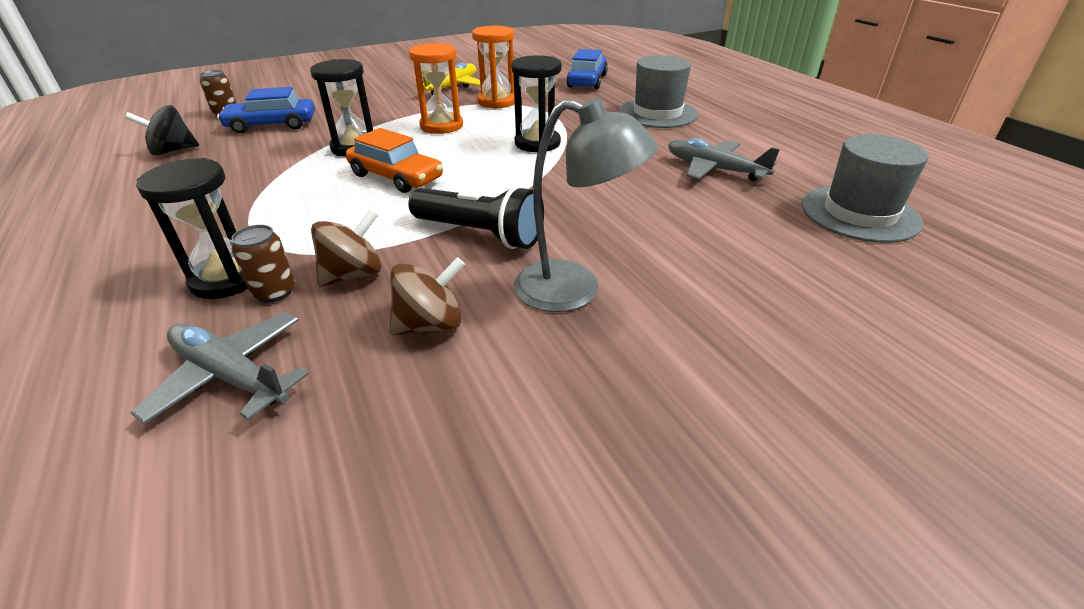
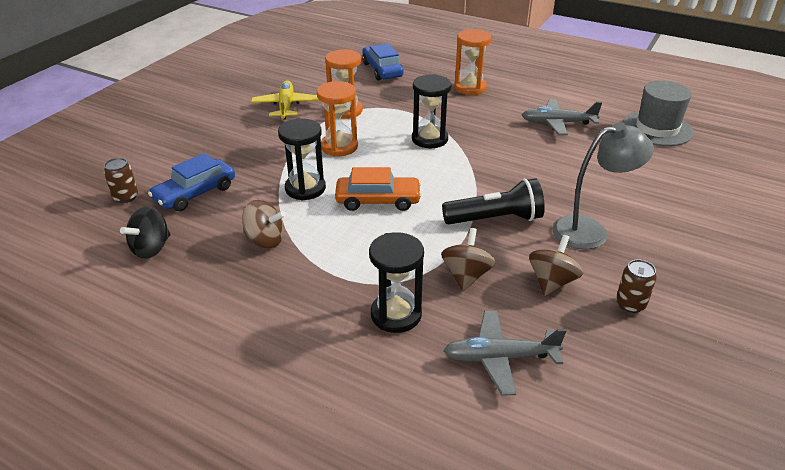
camera: 35 degrees left, 0 degrees up
brown can [231,225,295,303] -> brown can moved to [616,259,657,313]
grey hat [618,55,698,128] -> orange hourglass [454,29,491,95]
none -> brown spinning top [242,200,286,248]

